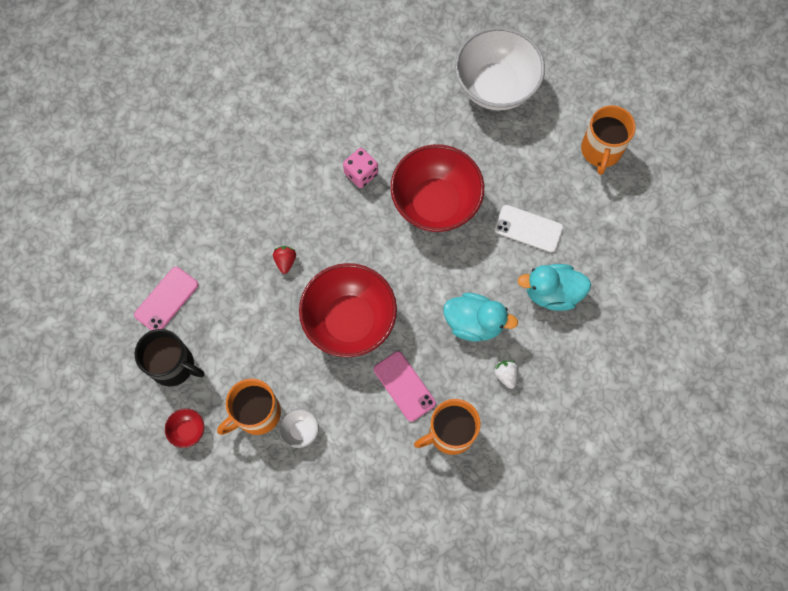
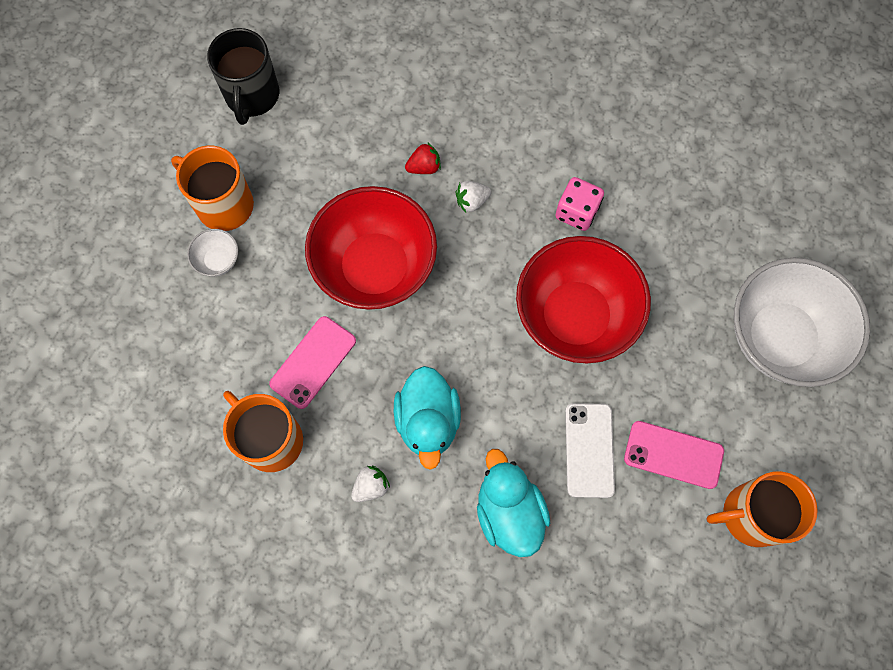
camera: 70 degrees right, 0 degrees up
pink phone [134,267,198,331] -> pink phone moved to [624,421,724,489]
red bowl [165,408,204,448] -> none
none -> white strawberry [456,181,492,213]

